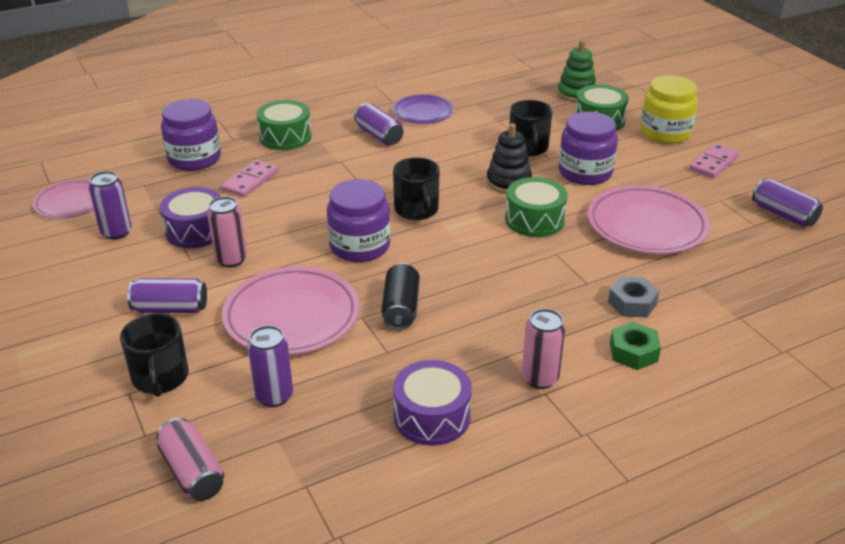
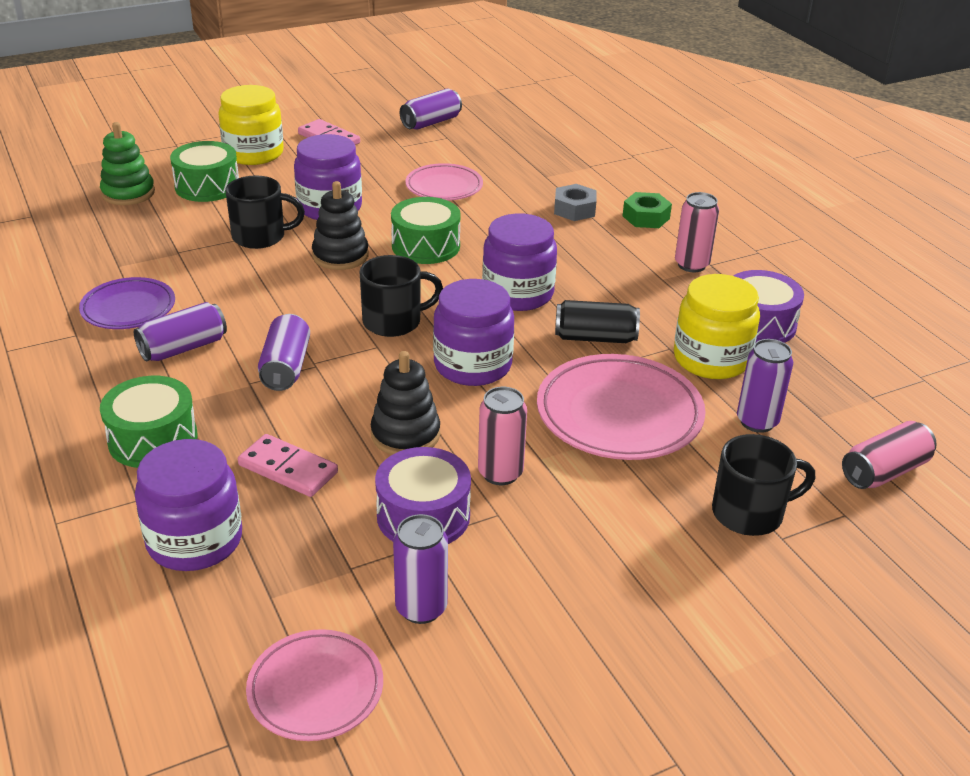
camera: 90 degrees left, 0 degrees up
purple can [127,278,207,313] -> purple can moved to [258,314,310,391]
pink plate [588,185,710,254] -> pink plate [405,163,483,201], size x0.62
none -> black stacking toy [371,351,440,455]
none -> purple jar [482,214,557,311]
none -> yellow jar [674,274,760,379]

